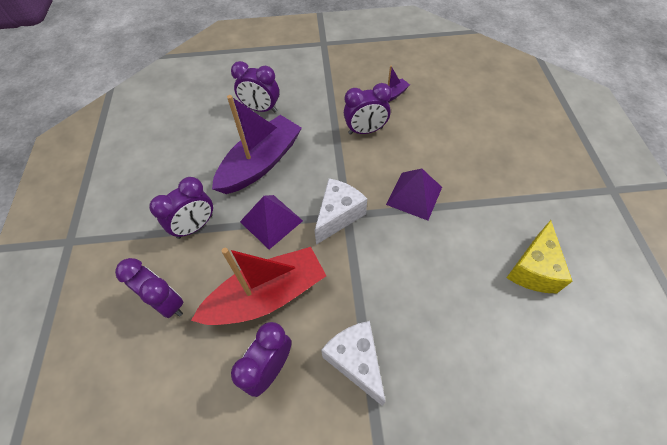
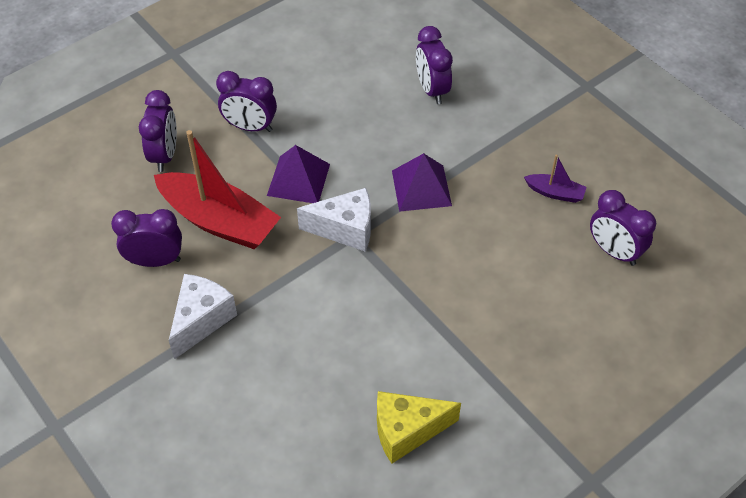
camera: 55 degrees right, 5 degrees down
purple boat [212,95,302,194] -> none
purple clock [344,83,392,135] -> purple clock moved to [590,190,656,266]
purple pyramid [386,168,442,221] -> purple pyramid moved to [392,153,452,212]

